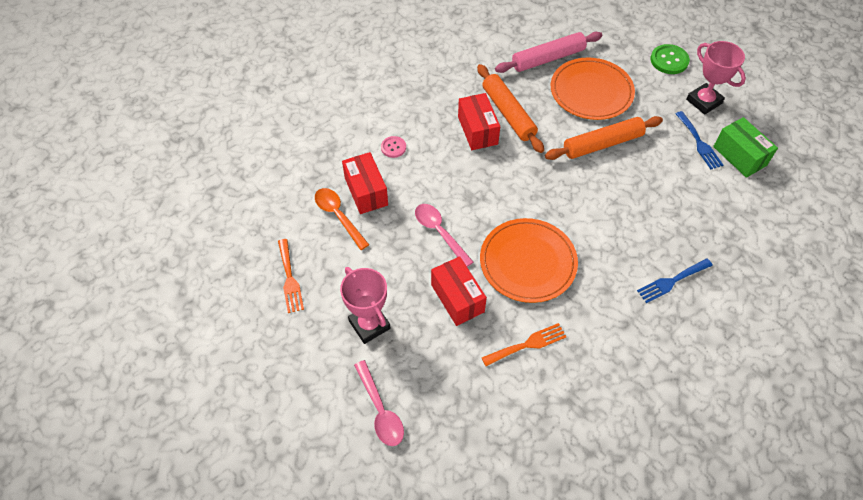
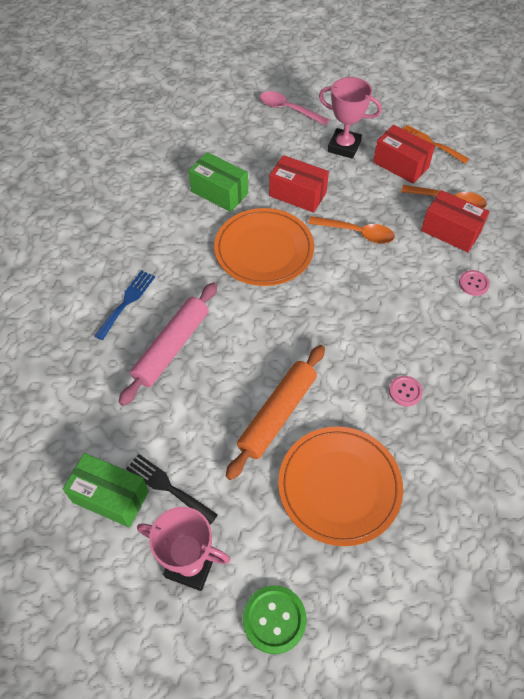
camera: 145 degrees right, 0 degrees up
pink spoon [415,204,473,267] -> orange spoon [308,216,395,244]
red box [458,93,500,150] -> red box moved to [373,125,435,184]
orange rolling pin [477,64,544,153] -> pink button [389,376,423,406]
orange fork [482,323,567,366] -> green box [189,152,248,212]
pink rolling pin [495,32,602,73] -> pink rolling pin moved to [119,282,217,406]
blue fork [676,111,723,169] -> black fork [126,454,218,525]

